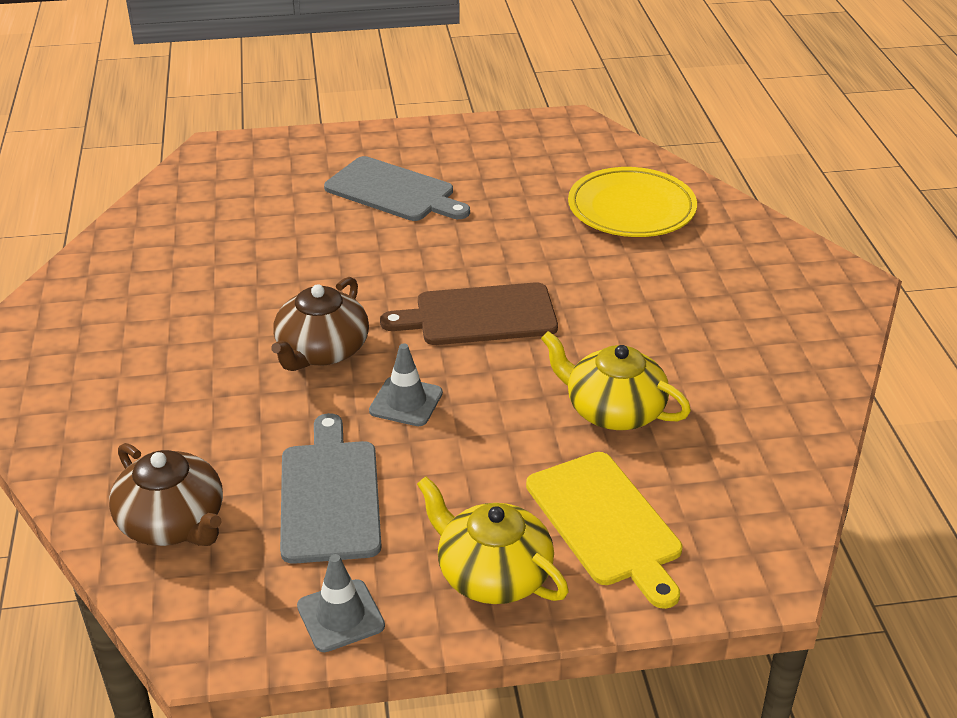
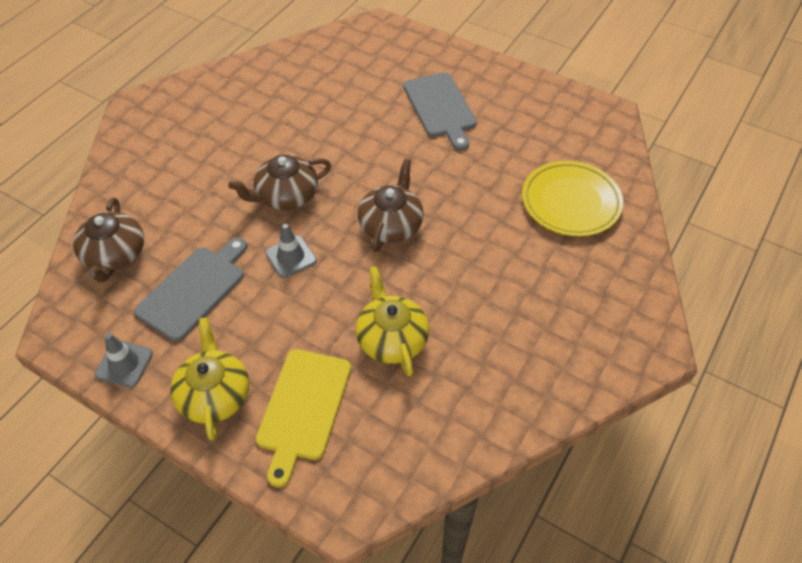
camera: 40 degrees right, 15 degrees up
brown cutting board [380,282,558,345] -> brown teapot [358,159,424,252]

